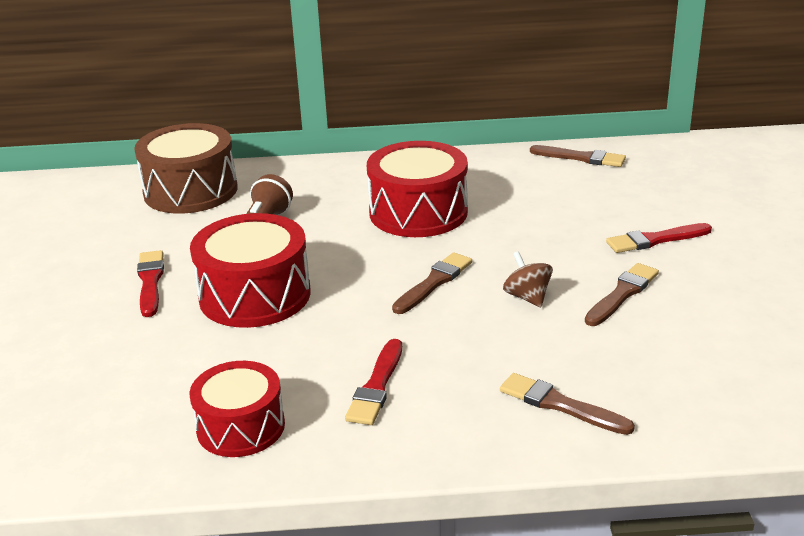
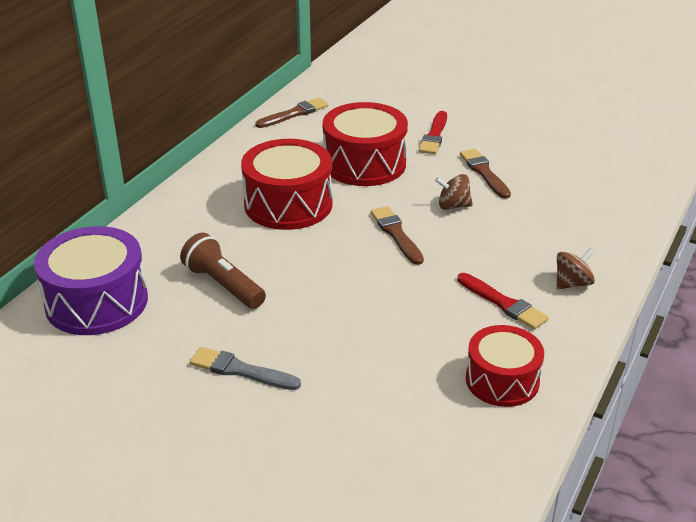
camera: 60 degrees left, 5 degrees up
brown drum [134,123,238,214] -> purple drum [34,226,148,335]
red brush [137,250,164,317] -> grey brush [190,347,301,390]
red drum [190,213,311,328] -> red drum moved to [323,102,408,186]
brown brush [500,373,635,435] -> none
none -> brown spinning top [557,248,595,289]

